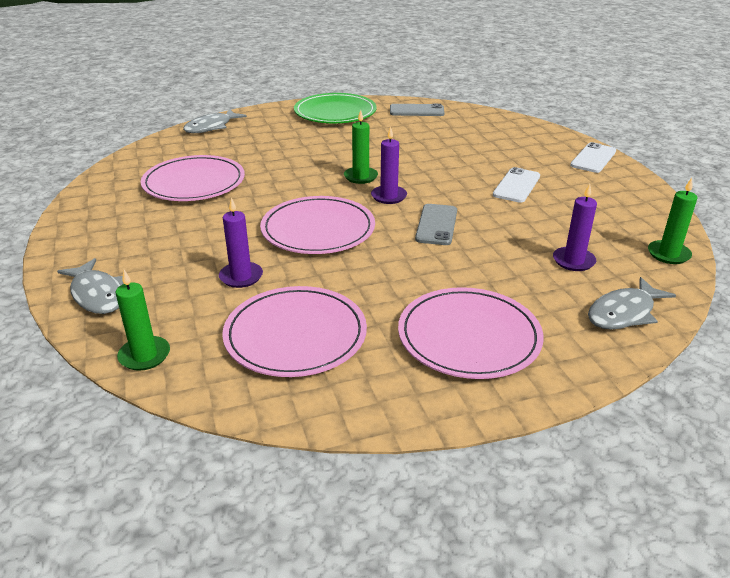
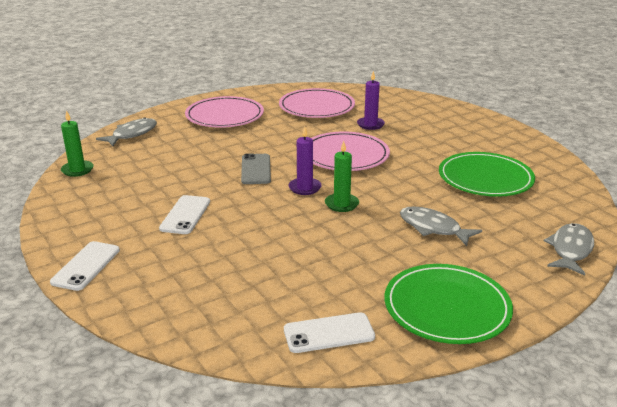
camera: 165 degrees right, 5 degrees down
grey fish [57,258,124,314] -> grey fish moved to [400,207,482,246]
green candle [116,270,170,371] -> none
pink plate [141,155,245,201] -> green plate [439,152,535,197]
grey phone [390,104,445,116] -> white phone [284,312,375,353]
purple candle [553,184,597,271] -> none

